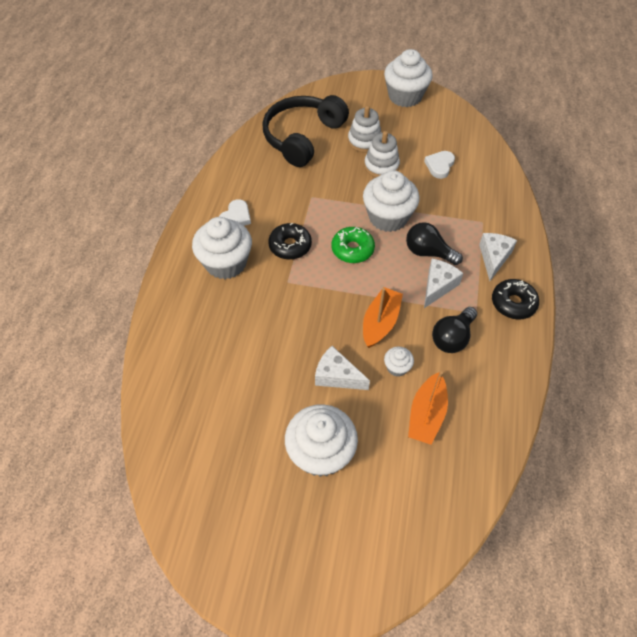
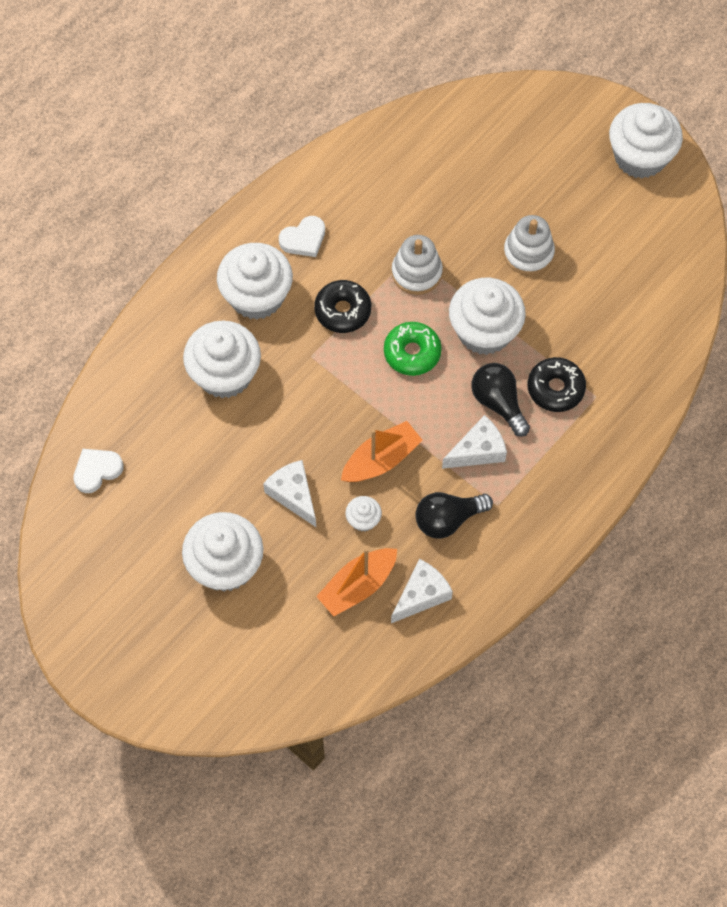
camera: 30 degrees right, 10 degrees up
black headphones [263,95,349,167] -> none
white stacking toy [348,106,382,153] -> white stacking toy moved to [392,235,443,295]
white heart [424,151,455,179] -> white heart moved to [73,449,123,493]
white cheese [479,233,517,281] -> white cheese moved to [391,559,453,623]
black donut [492,279,539,319] -> black donut moved to [528,357,586,412]
none -> white cupcake [183,321,261,398]

